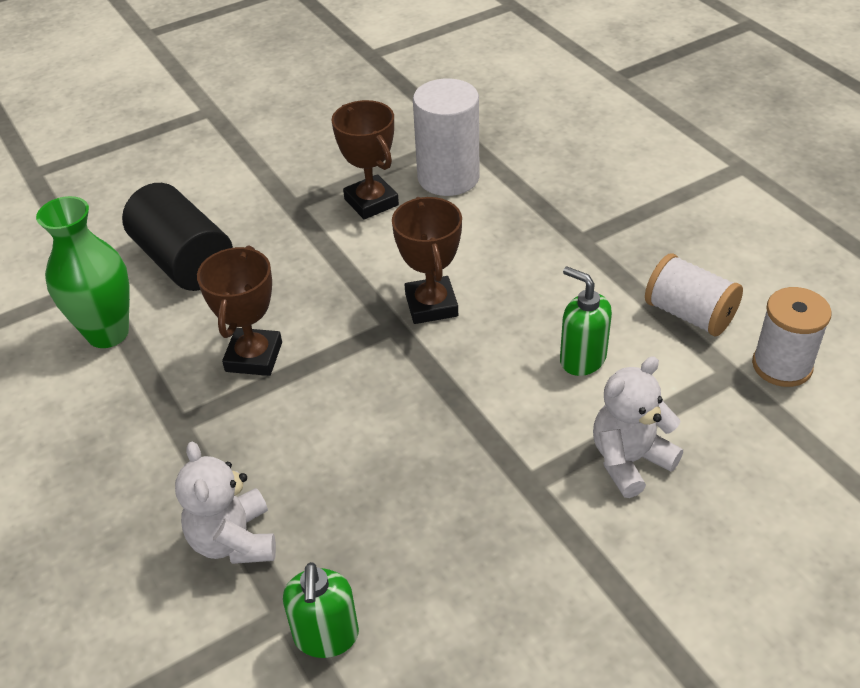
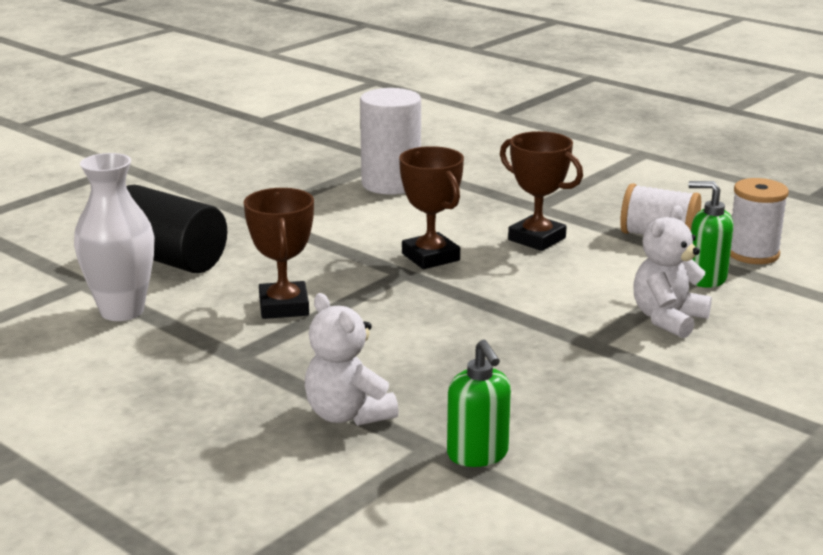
camera: 20 degrees left, 20 degrees down
green vase [36,196,130,348] -> white vase [74,153,155,321]
brown trophy [332,100,399,219] -> brown trophy moved to [500,131,583,251]
green soap dispenser [560,266,612,376] -> green soap dispenser moved to [689,181,734,288]

